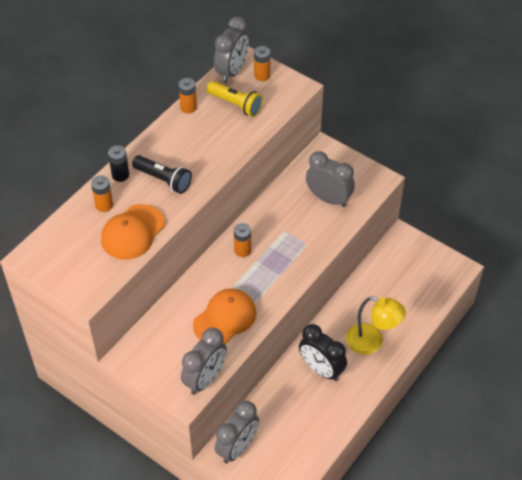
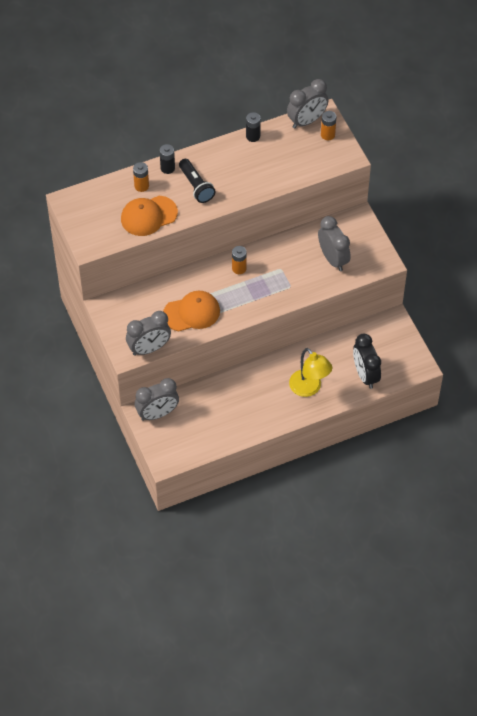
camera: 30 degrees right, 5 degrees up
orange battery [178,78,197,114] -> black battery [246,112,261,142]
yellow flashlight [207,81,263,117] -> none
black clock [299,324,347,381] -> black clock moved to [353,334,381,389]

